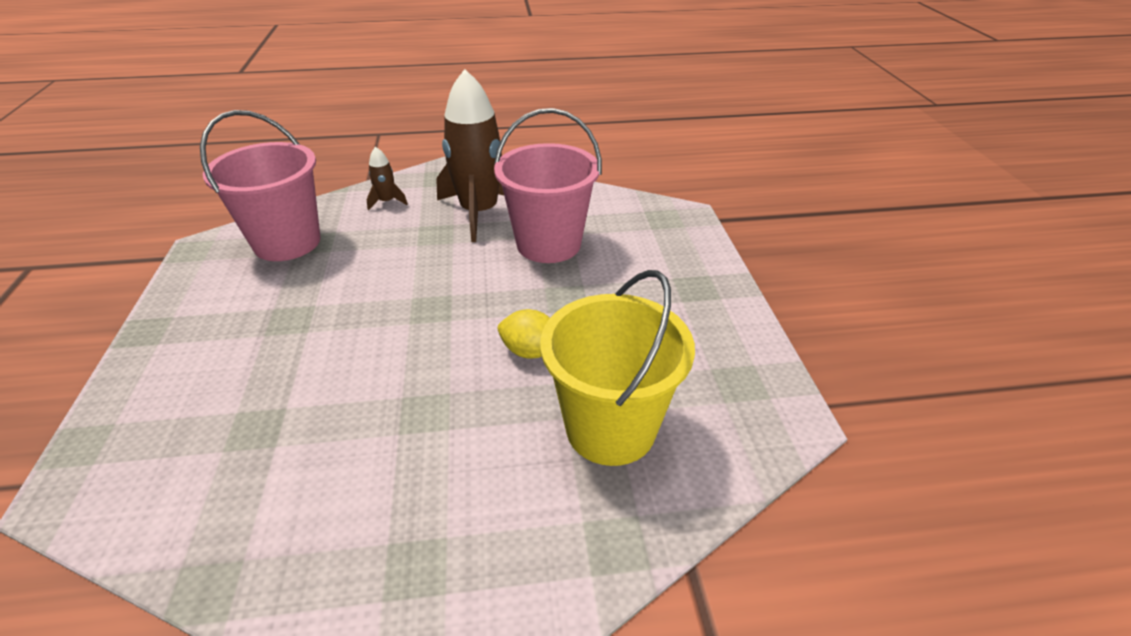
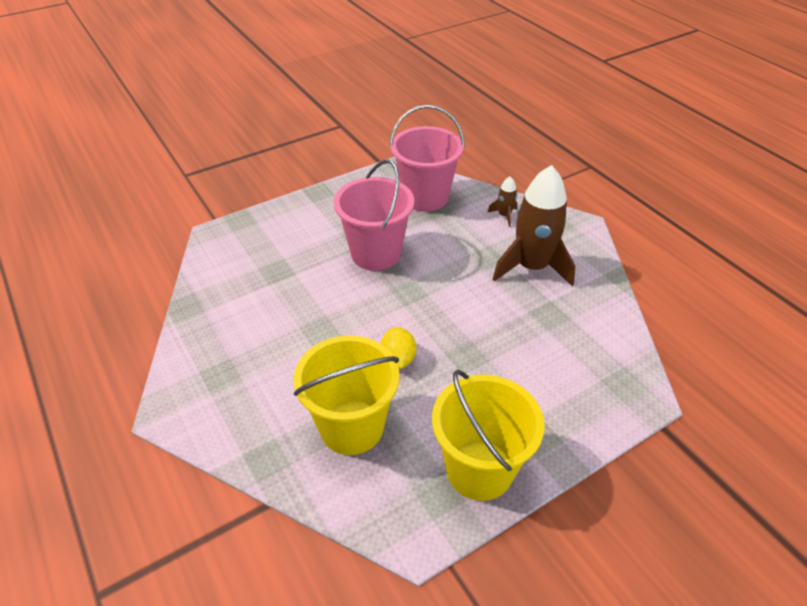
camera: 65 degrees right, 5 degrees up
pink bucket [494,108,602,263] -> pink bucket moved to [334,159,414,271]
none -> yellow bucket [432,370,545,501]

